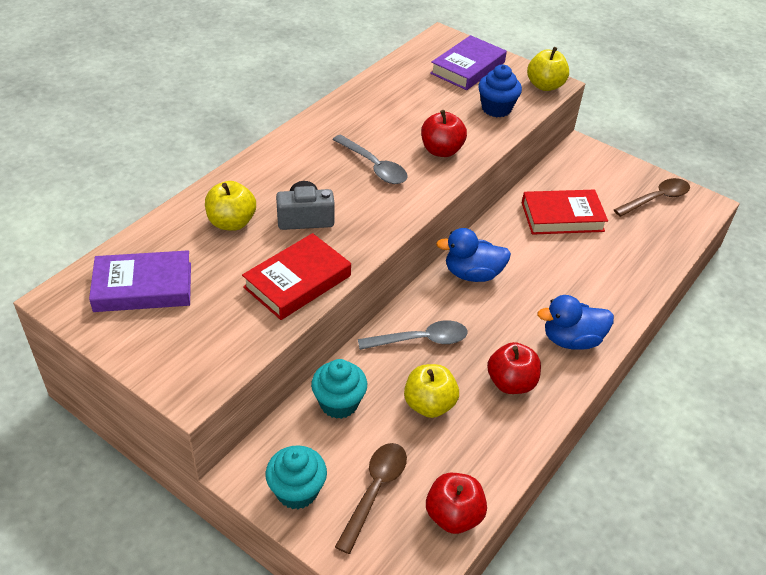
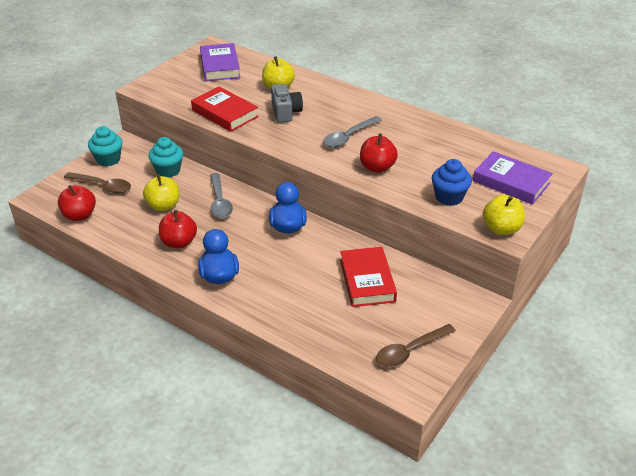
camera: 90 degrees right, 5 degrees down
brown spoon [614,178,690,217] -> brown spoon turned 90 degrees clockwise [376,324,456,367]

